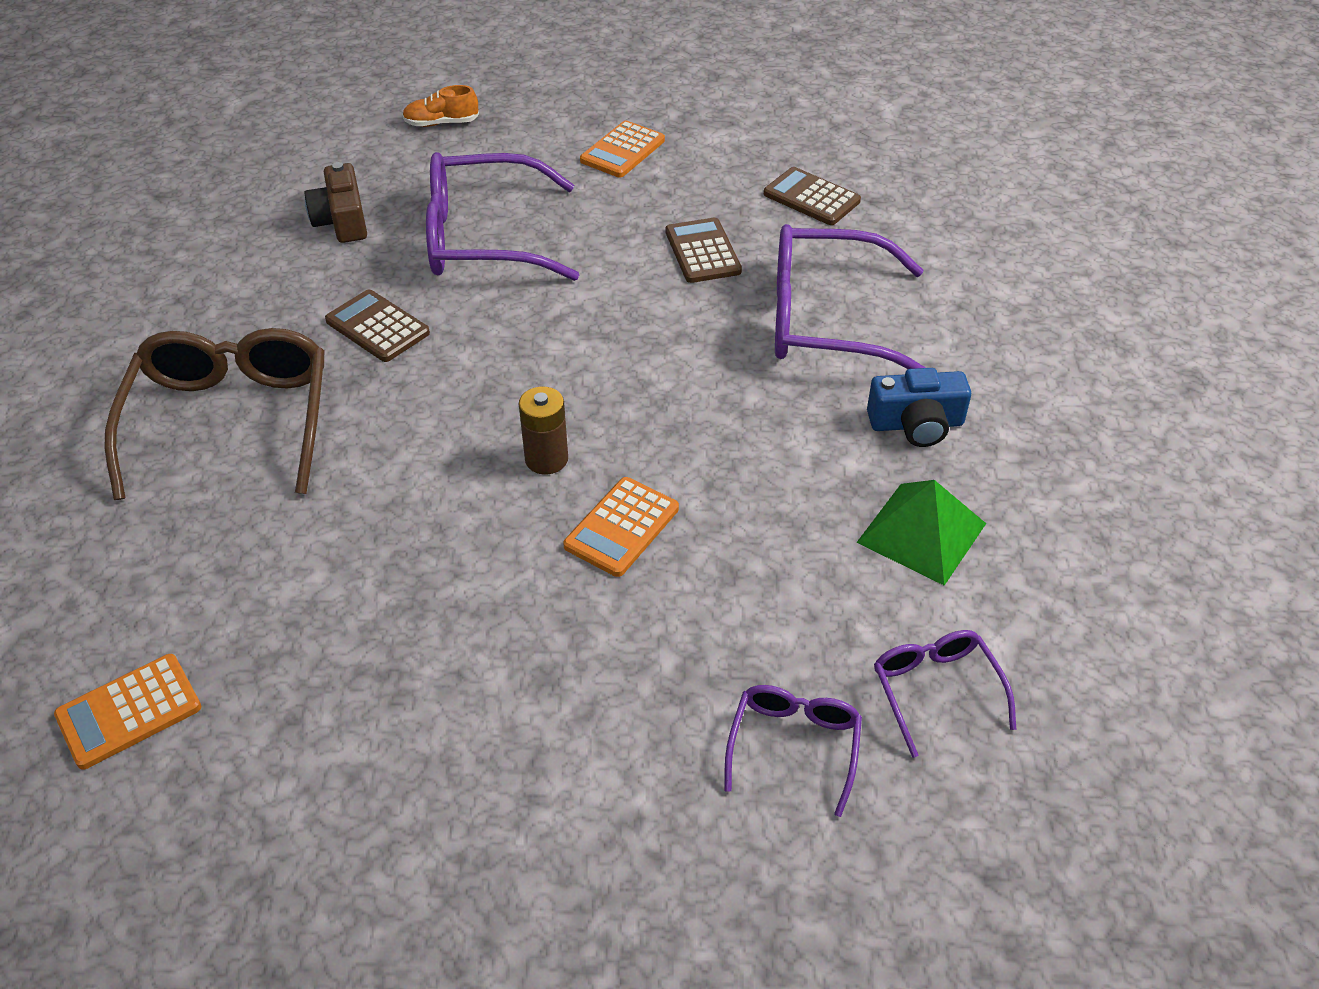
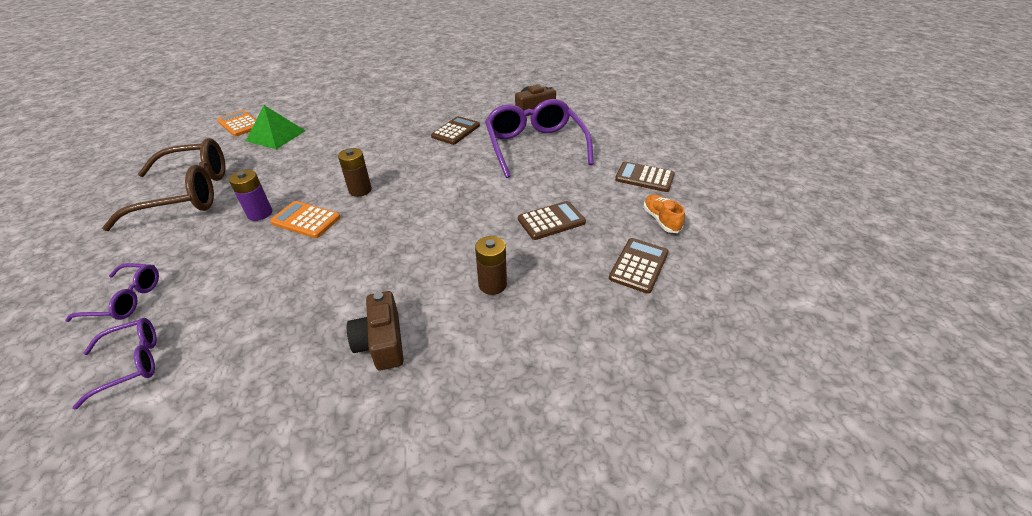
camera: 80 degrees right, 5 degrees down
brown glasses [104,328,325,500] -> brown glasses moved to [102,138,225,231]
orange shoe [402,85,479,127] -> orange shoe moved to [643,194,685,233]
orange calculator [580,120,665,178] -> brown calculator [615,161,675,192]
purple glasses [775,224,926,369] -> brown battery [475,236,507,295]
green pyramid [856,480,986,586] -> green pyramid moved to [246,105,305,149]
blue camera [867,368,971,447] -> brown camera [347,291,404,370]
none -> purple battery [229,170,272,221]

